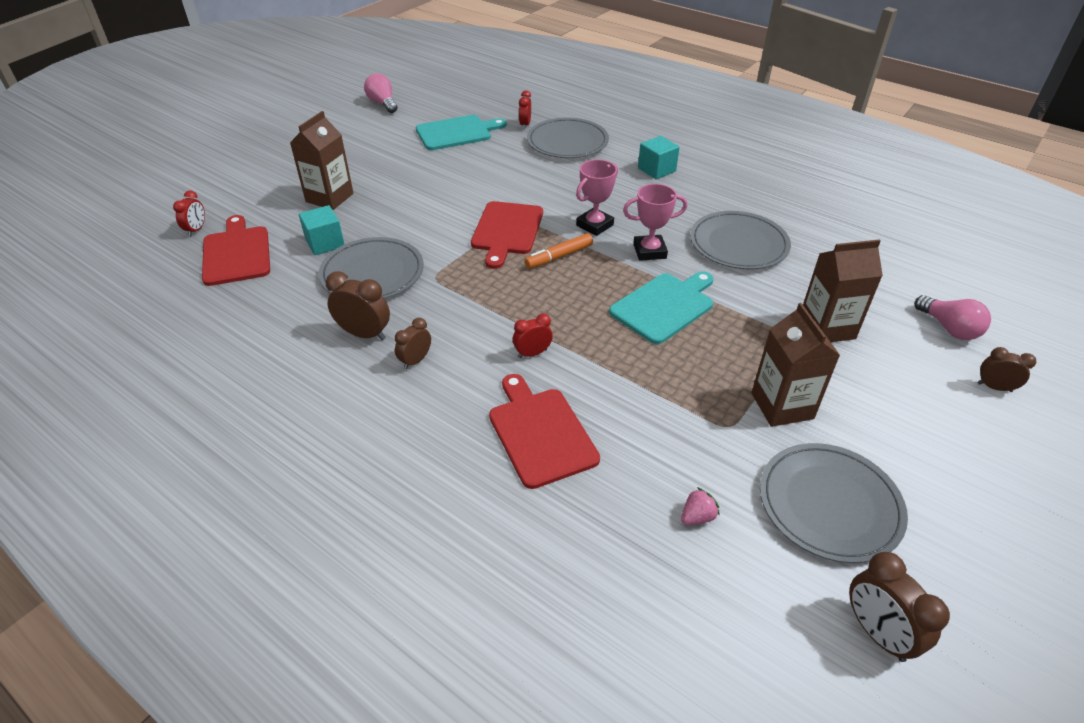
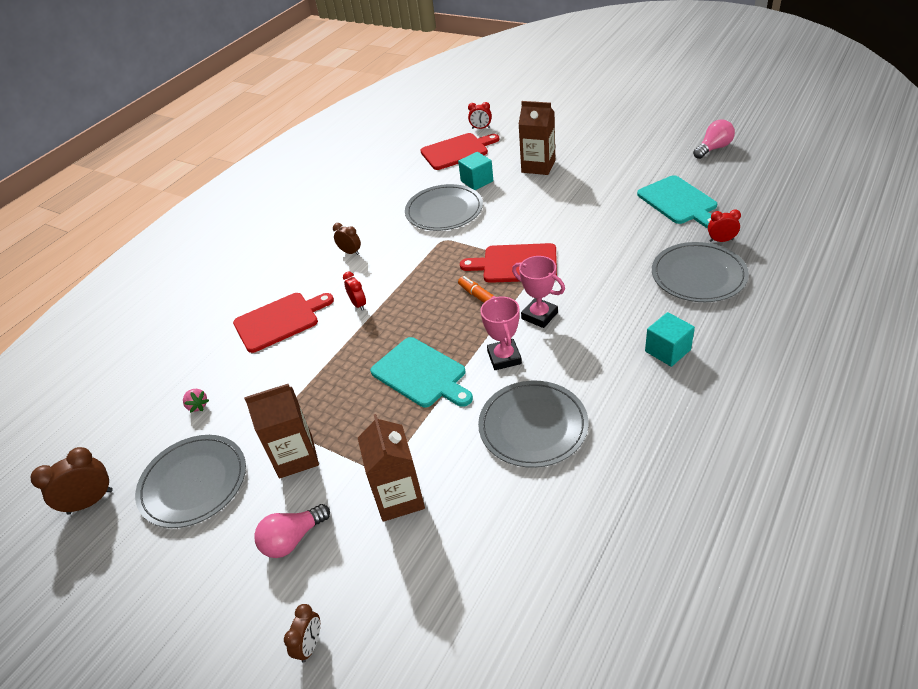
camera: 90 degrees right, 0 degrees up
brown clock [326,271,390,340] -> none
pink light bulb [915,295,991,340] -> pink light bulb moved to [254,504,330,558]

